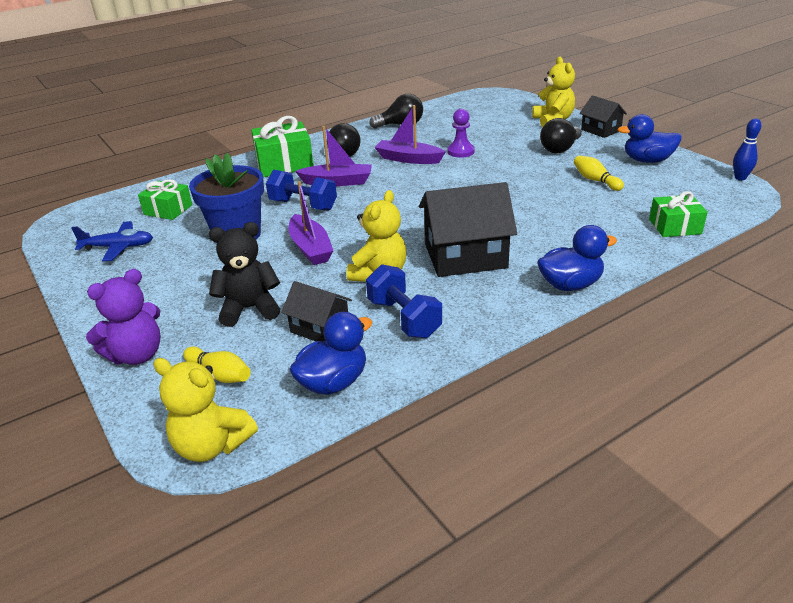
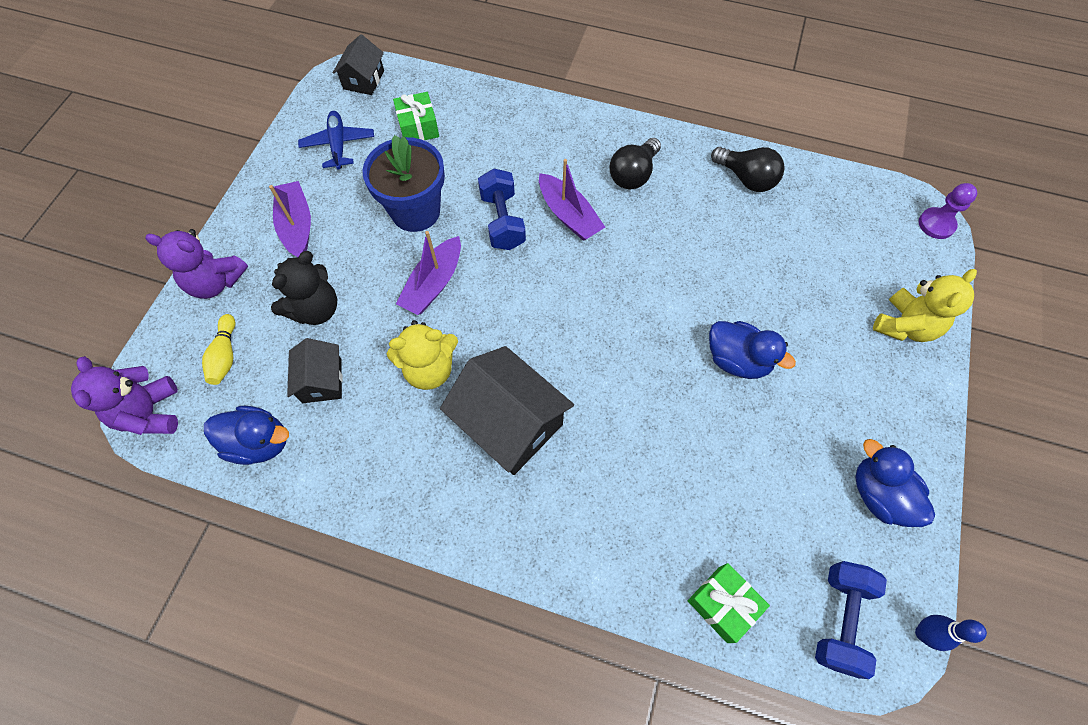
camera: 50 degrees right, 30 degrees up
blue plane [71,221,153,261] -> blue plane turned 150 degrees counterclockwise [298,111,374,170]
yellow teddy bear [153,358,258,462] -> purple teddy bear [71,356,178,435]
black teddy bear [209,222,280,327] -> black teddy bear turned 90 degrees clockwise [271,251,337,325]
green gift [251,116,314,177] -> none
blue dumbbell [366,264,442,338] -> blue dumbbell moved to [815,561,887,679]
purple boat [374,105,446,164] -> purple boat moved to [269,181,311,258]
purple pawn [447,109,475,158] -> purple pawn moved to [919,183,977,239]
blue duck [537,225,617,291] -> blue duck moved to [709,321,796,379]
black light bulb [540,118,582,153] -> none
yellow bowling pin [574,155,624,191] -> none
black house [580,95,627,138] -> black house moved to [333,34,384,95]

